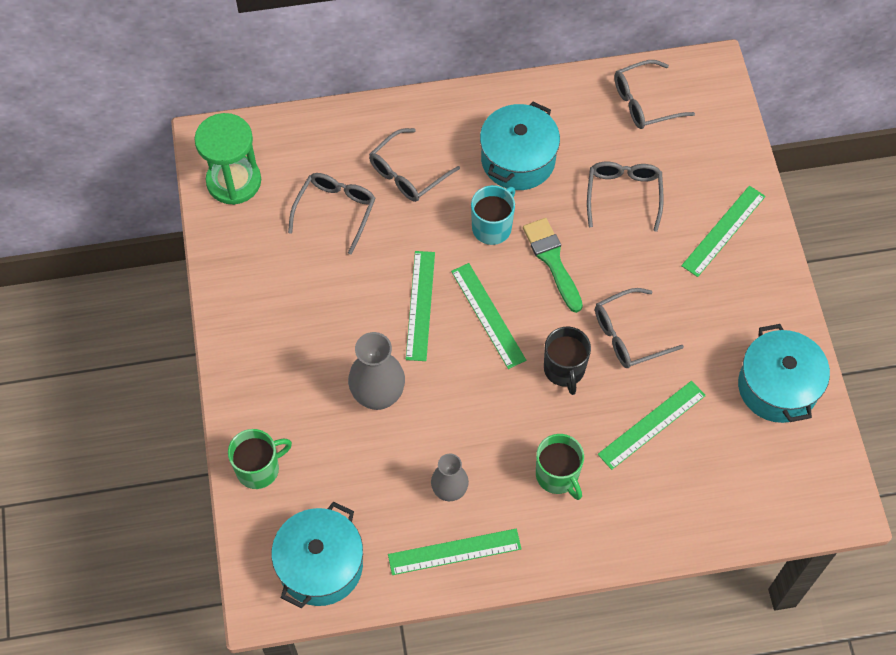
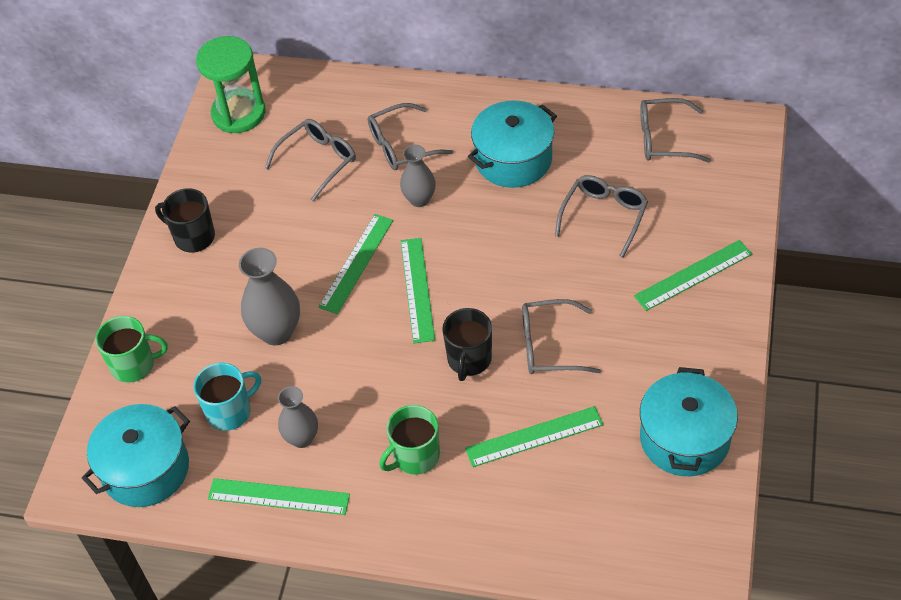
camera: 25 degrees right, 10 degrees down
turquoise mug [471,185,515,245] -> turquoise mug moved to [193,363,261,431]
green brush [523,218,583,313] -> none
green mug [536,434,584,500] -> green mug turned 60 degrees clockwise [379,405,440,475]
none -> black mug [155,188,215,253]
none -> grey vase [400,145,436,207]

